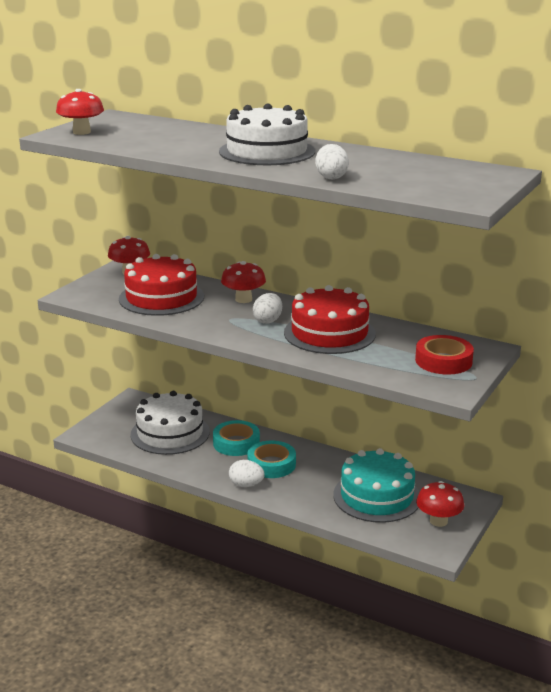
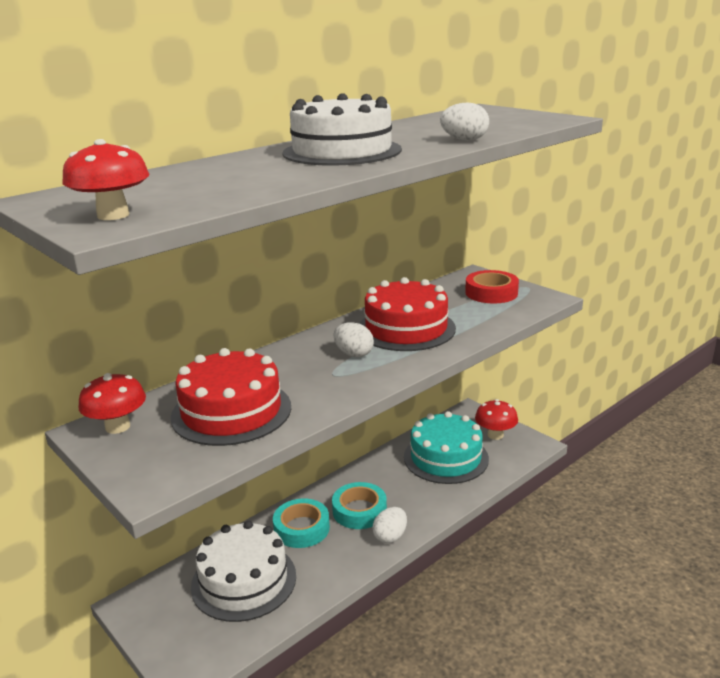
camera: 70 degrees left, 0 degrees up
red mushroom [221,261,266,303] -> none

